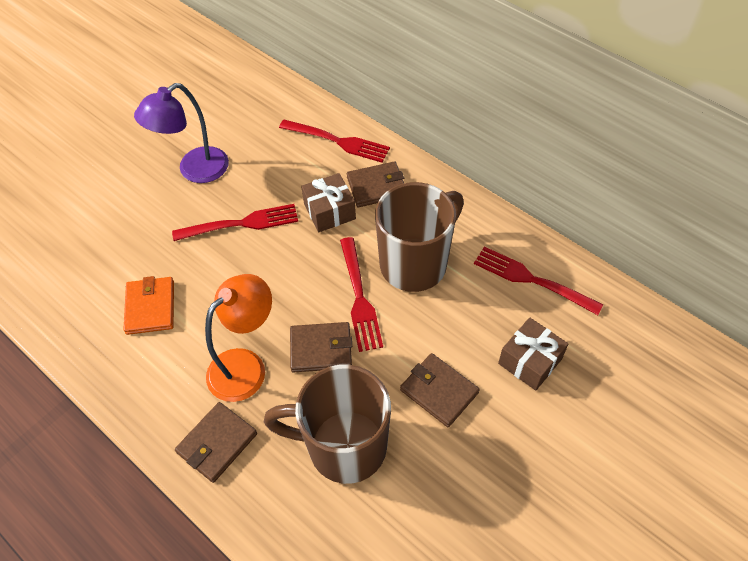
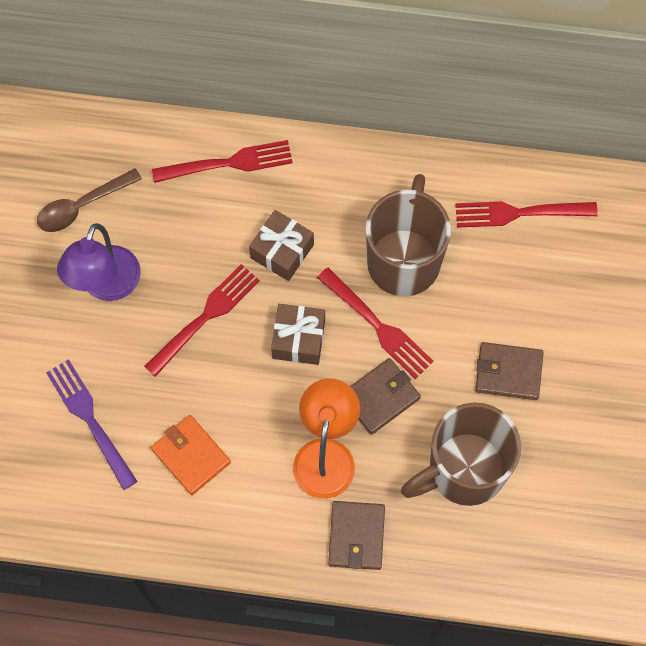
camera: 35 degrees left, 15 degrees up
brown wallet [347,161,404,207] -> none
brown gift [498,317,568,391] -> brown gift moved to [271,304,325,365]
none -> brown spoon [37,168,142,232]
none -> purple fork [46,359,138,490]

